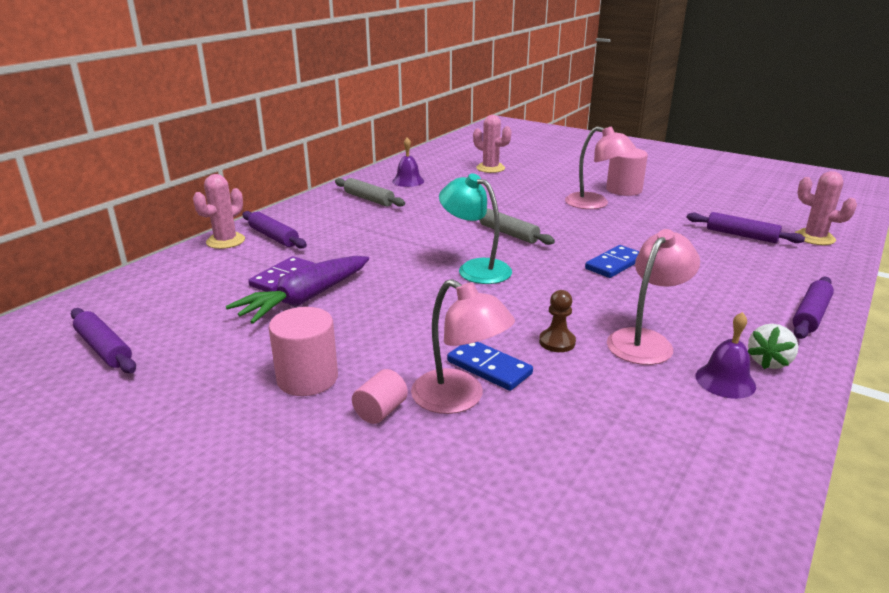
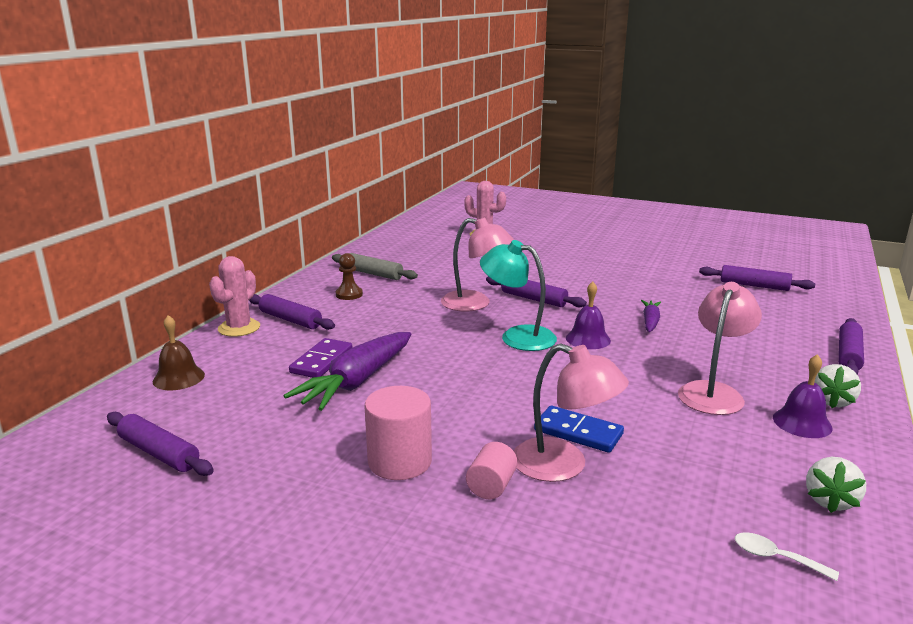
camera: 10 degrees left, 5 degrees down
purple bell [392,137,424,187] -> purple bell moved to [566,282,611,349]
grey rolling pin [480,208,555,245] -> purple rolling pin [486,276,587,307]
brown pawn [539,290,576,352] -> brown pawn moved to [335,253,363,300]
pink lamp [565,126,636,209] -> pink lamp moved to [441,217,514,312]
blue domino [585,245,639,278] -> purple carrot [641,300,661,332]
pink cylinder [606,148,648,196] -> none
pink cactus [795,171,857,245] -> none
none -> brown bell [153,315,205,390]
none -> white spoon [735,532,839,581]
none -> white strawberry [806,457,866,513]

